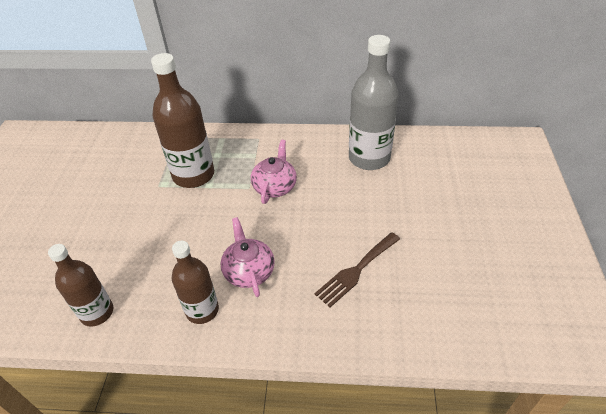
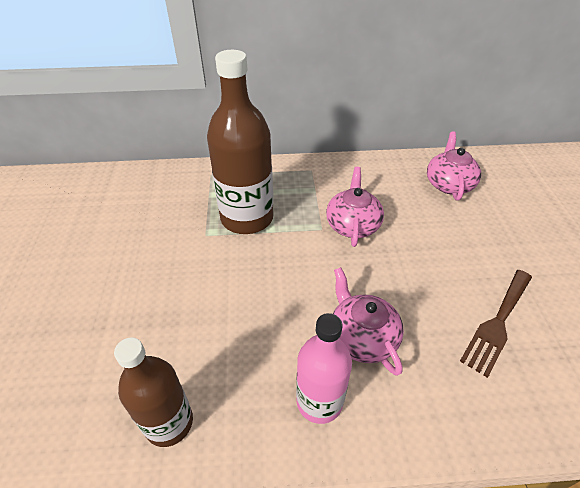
camera: 10 degrees left, 0 degrees up
brown bottle [172,241,219,324] -> pink bottle [296,313,352,424]
grey bottle [349,35,398,170] -> pink teapot [427,132,481,201]

